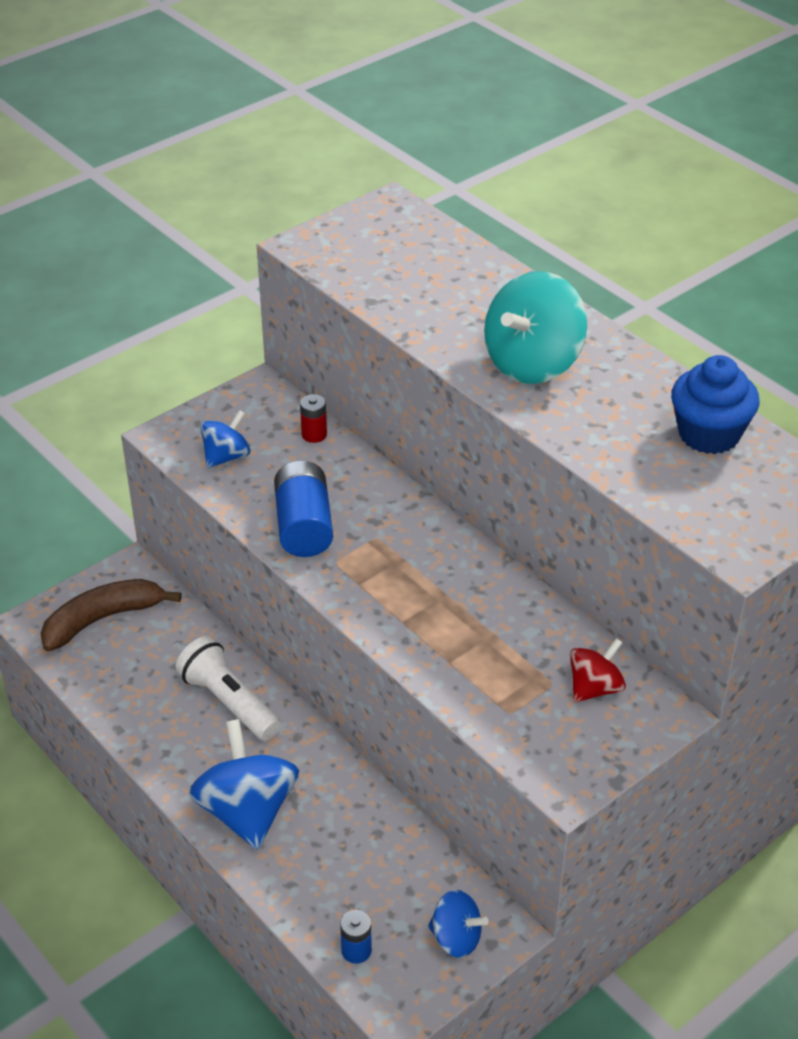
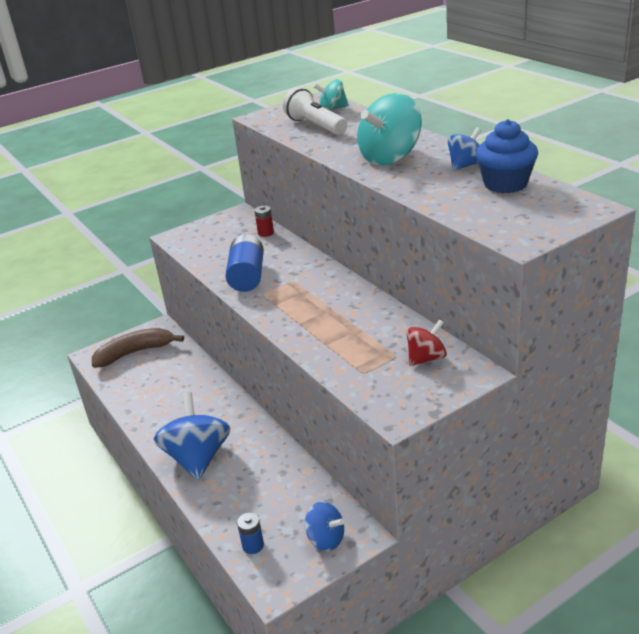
camera: 10 degrees right, 10 degrees down
white flashlight [176,636,281,741] -> white flashlight moved to [283,88,347,135]
blue spinning top [200,410,250,468] -> blue spinning top moved to [447,127,481,171]
none -> turquoise spinning top [313,79,349,110]

